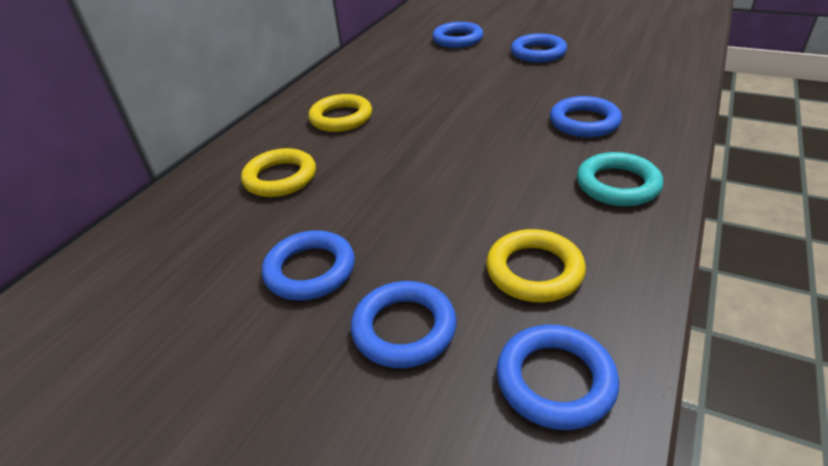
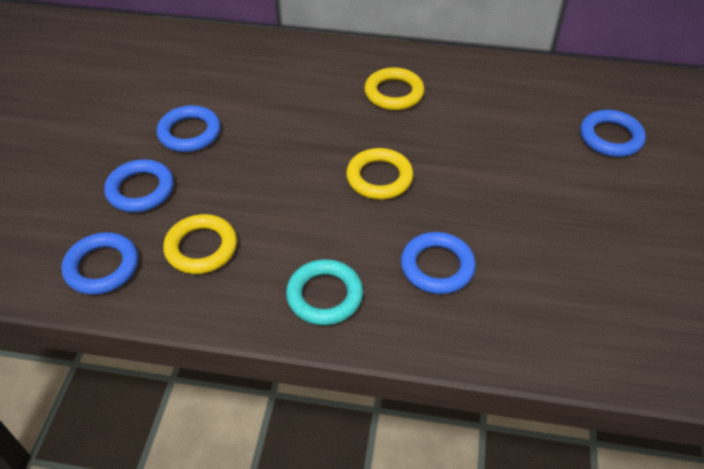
camera: 70 degrees right, 10 degrees up
yellow ring [241,148,316,197] -> yellow ring moved to [346,148,413,200]
blue ring [511,34,567,63] -> none

